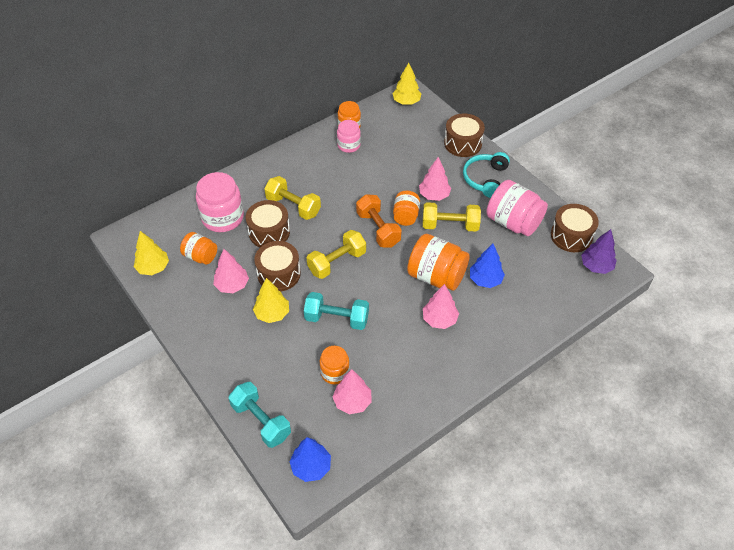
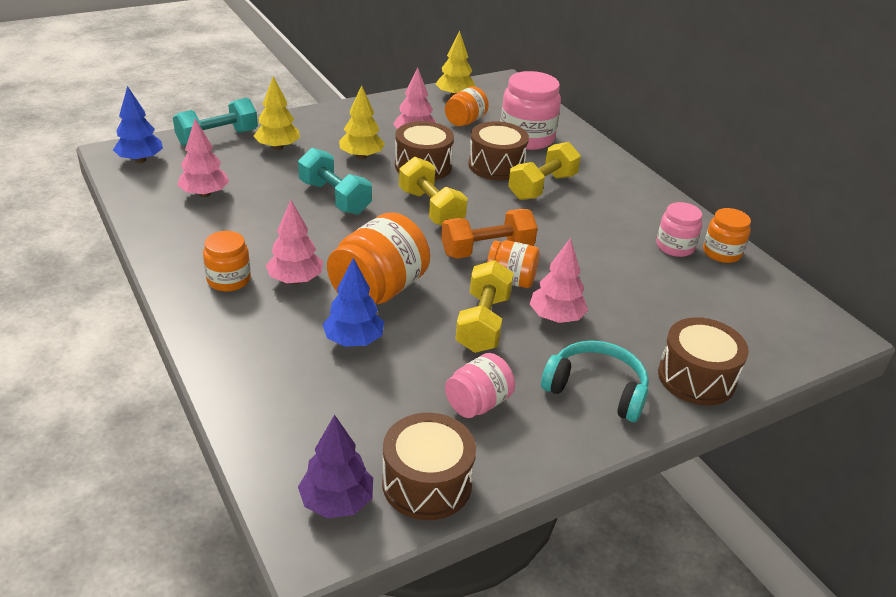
camera: 95 degrees right, 15 degrees down
turquoise dumbbell [304,292,369,330] -> turquoise dumbbell turned 60 degrees counterclockwise [298,148,372,215]
orange jar [320,346,350,385] -> orange jar moved to [203,231,251,292]
yellow tree [392,63,421,105] -> yellow tree moved to [254,76,300,150]
pink jar [486,180,548,236] -> pink jar [445,353,515,418], size x0.59

